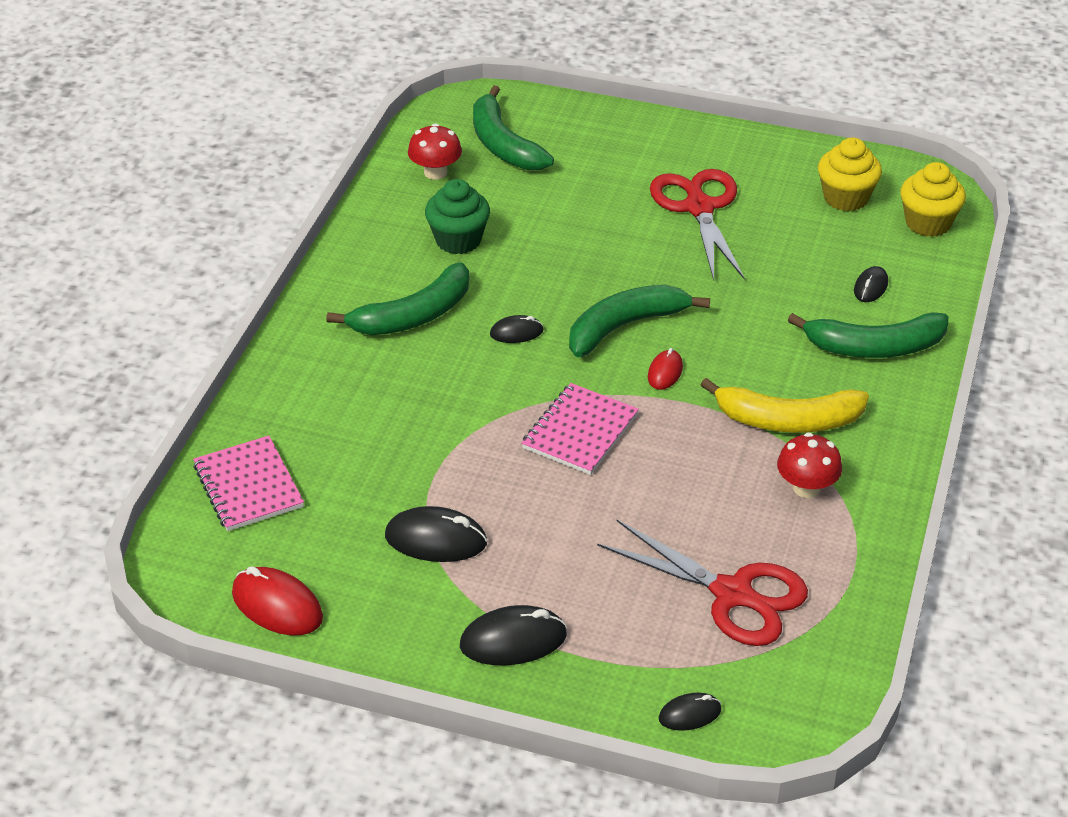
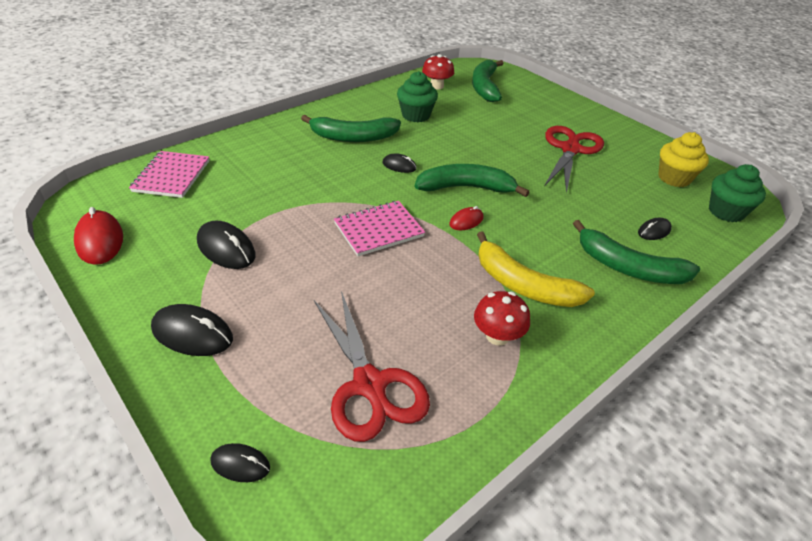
camera: 30 degrees right, 0 degrees up
yellow cupcake [901,162,966,237] -> green cupcake [709,164,766,222]

